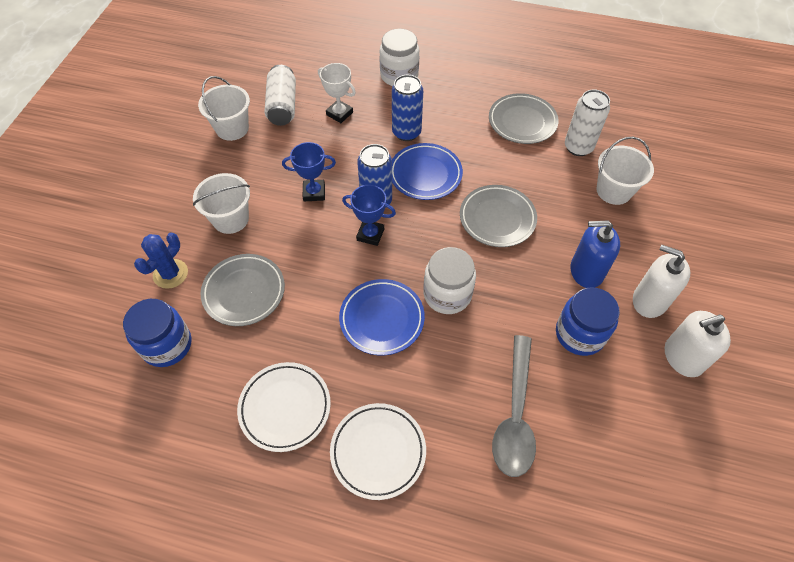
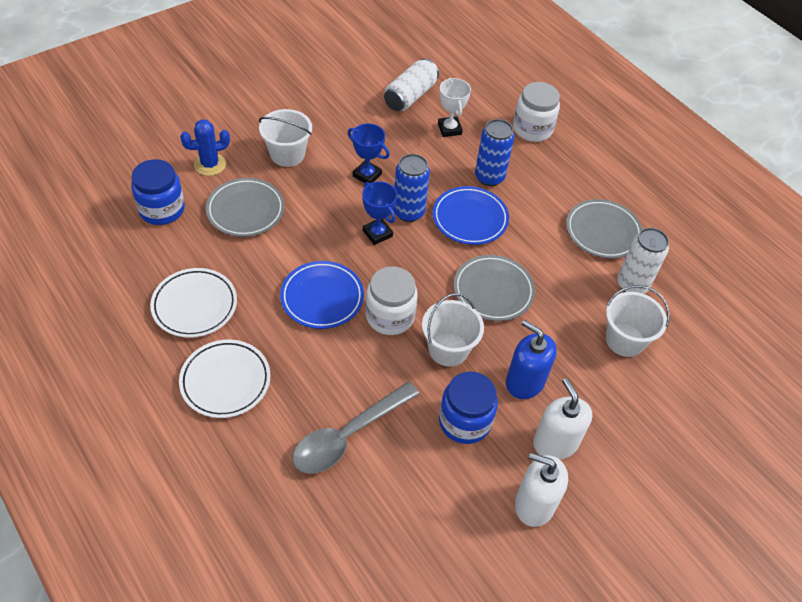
camera: 35 degrees right, 5 degrees down
white bucket [198,76,250,141] -> white bucket moved to [422,293,484,367]

